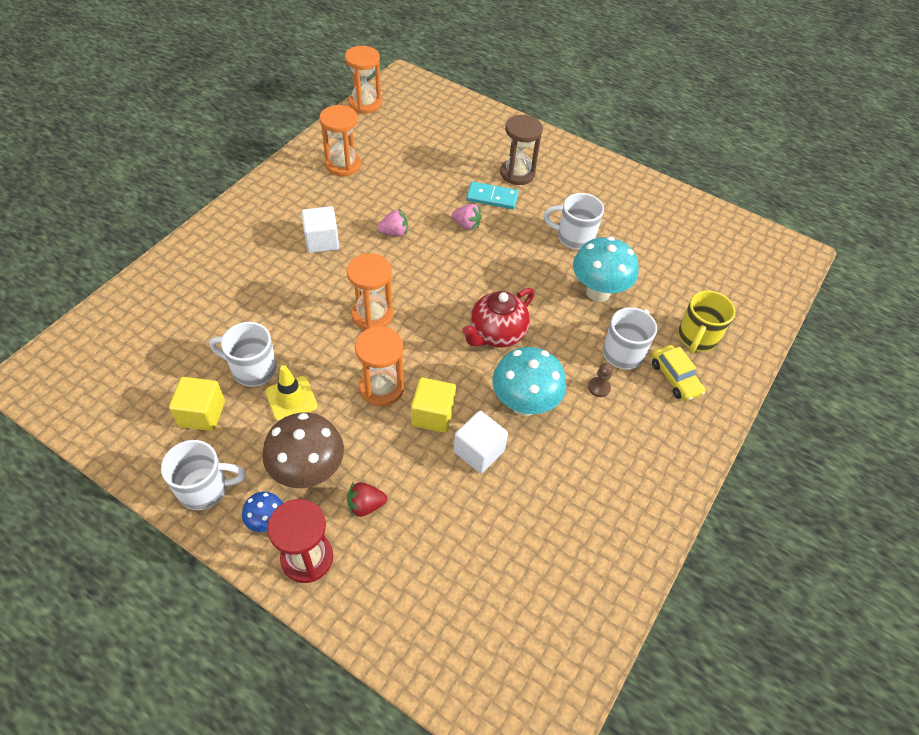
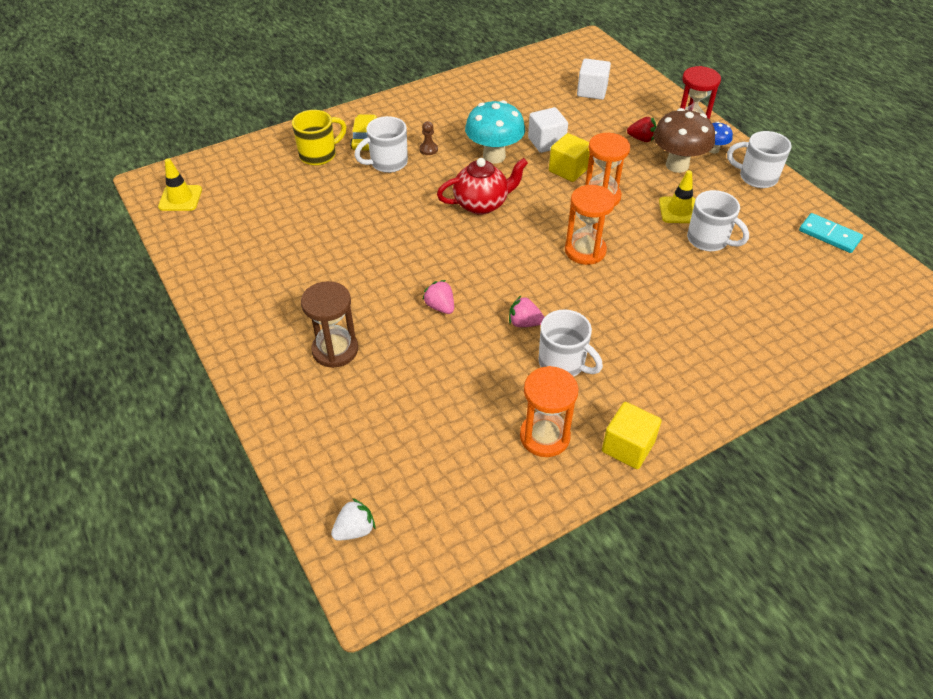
camera: 150 degrees left, 5 degrees down
yellow cube [169,377,225,431] -> yellow cube moved to [602,402,662,469]
white cube [301,206,339,253] -> white cube moved to [577,58,611,100]
orange hourglass [345,46,382,114] -> none
turquoise domino [466,182,519,209] -> turquoise domino moved to [799,213,863,253]
white mug [544,193,604,250] -> white mug moved to [539,310,603,377]
turquoise mushroom [573,236,639,302] -> none
none -> yellow traffic cone [158,158,202,211]
none -> white strawberry [331,498,376,541]

